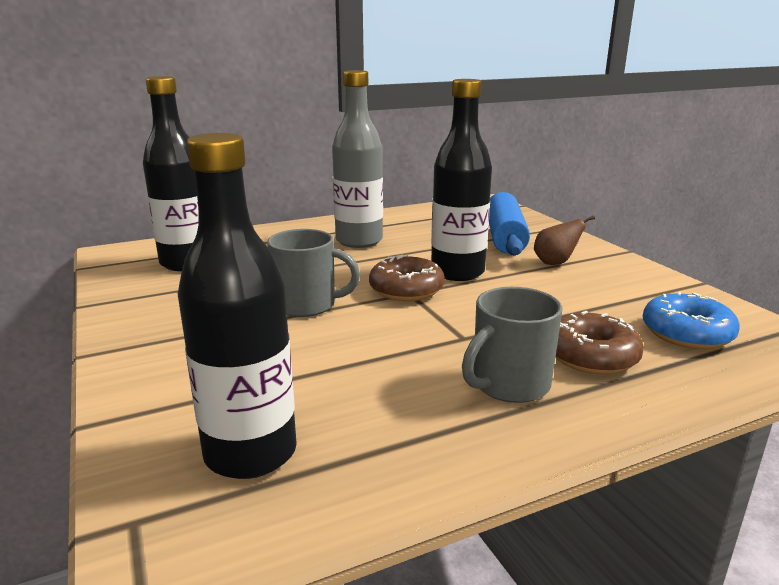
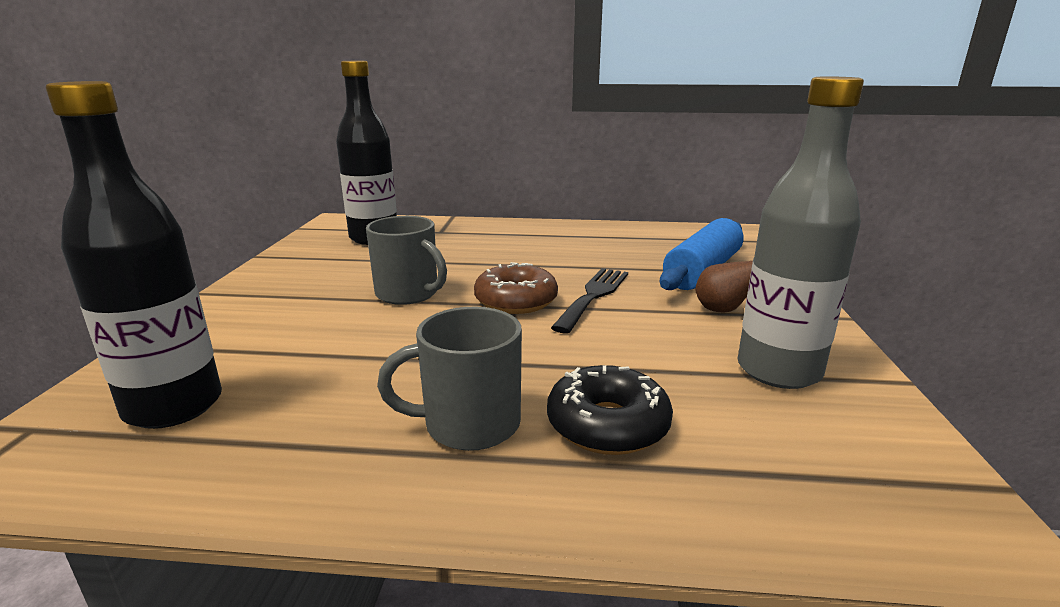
camera: 30 degrees right, 0 degrees up
grey bottle [332,70,383,248] -> grey bottle moved to [738,76,864,389]
black bottle [431,79,492,281] -> black fork [551,268,628,333]
brown donut [555,311,644,374] -> black donut [547,365,673,455]
blue donut [643,292,740,349] -> none

